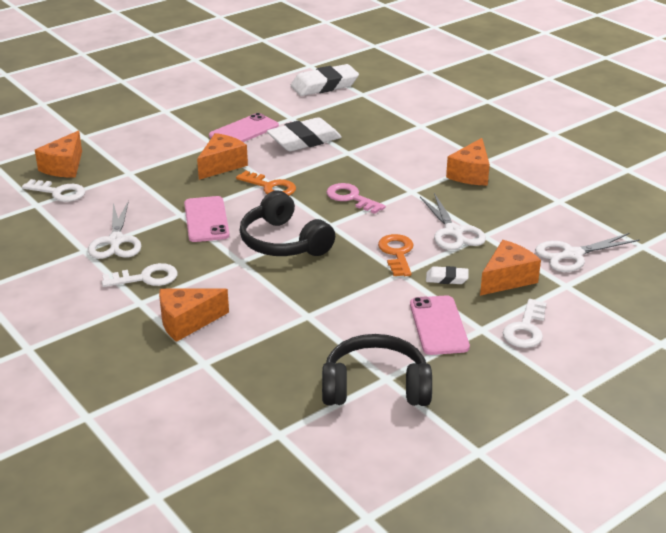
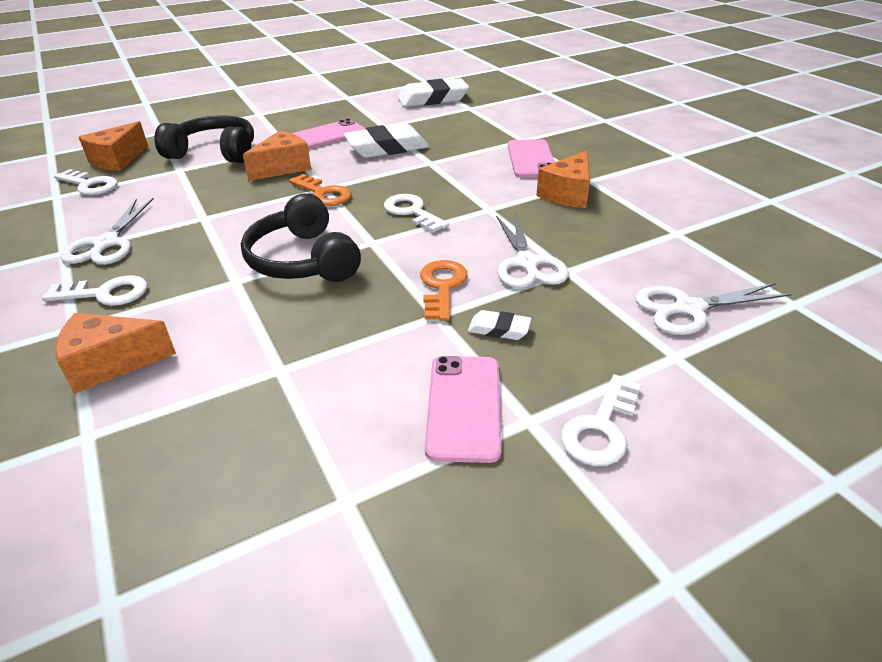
camera: 10 degrees right, 5 degrees up
pink phone [184,196,230,242] -> pink phone moved to [508,139,555,178]
black headphones [322,334,432,406] -> black headphones moved to [154,115,254,163]
pink key [326,183,386,214] -> white key [384,194,449,233]
orange cheese [480,240,541,296] -> none

